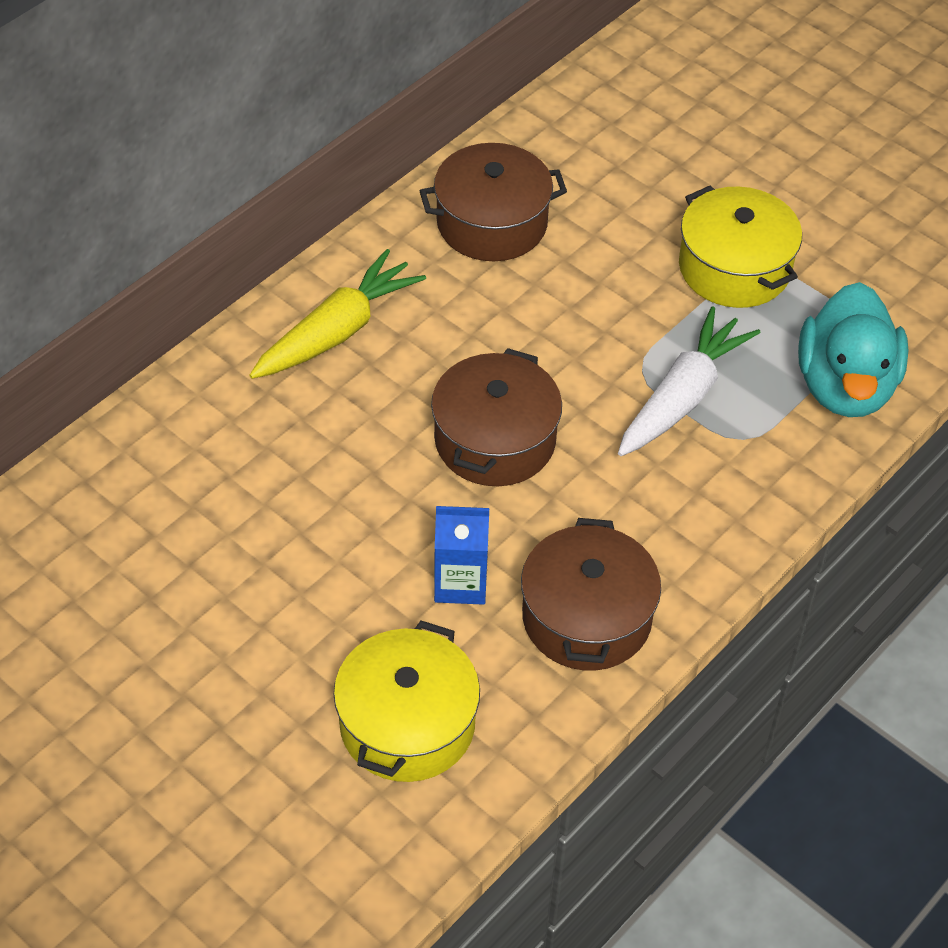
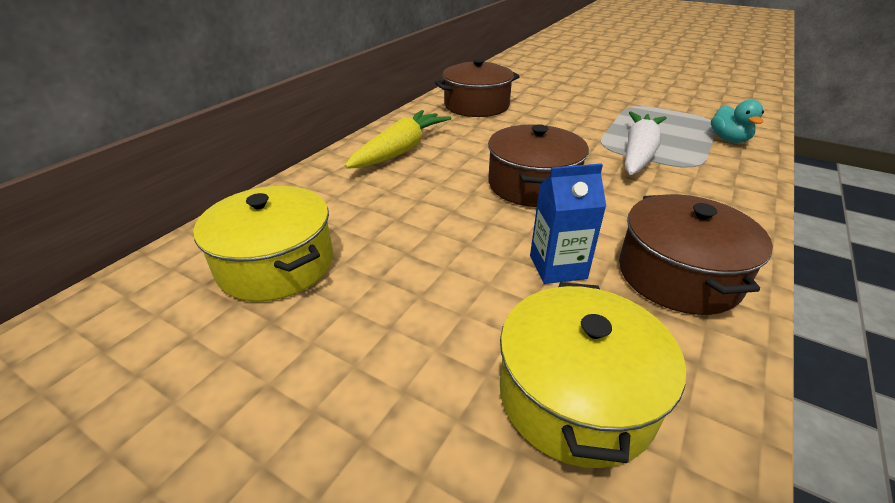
camera: 10 degrees left, 15 degrees down
yellow pot [679,186,802,308] -> yellow pot moved to [193,186,333,302]
turquoise duck [798,282,908,417] -> turquoise duck [711,99,764,143], size x0.54

